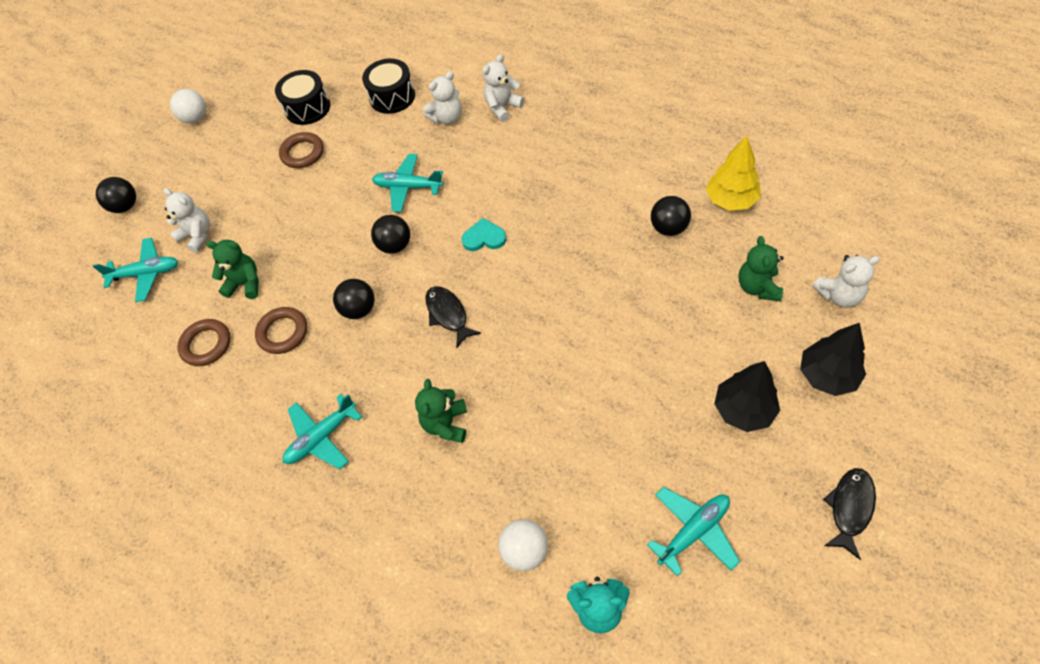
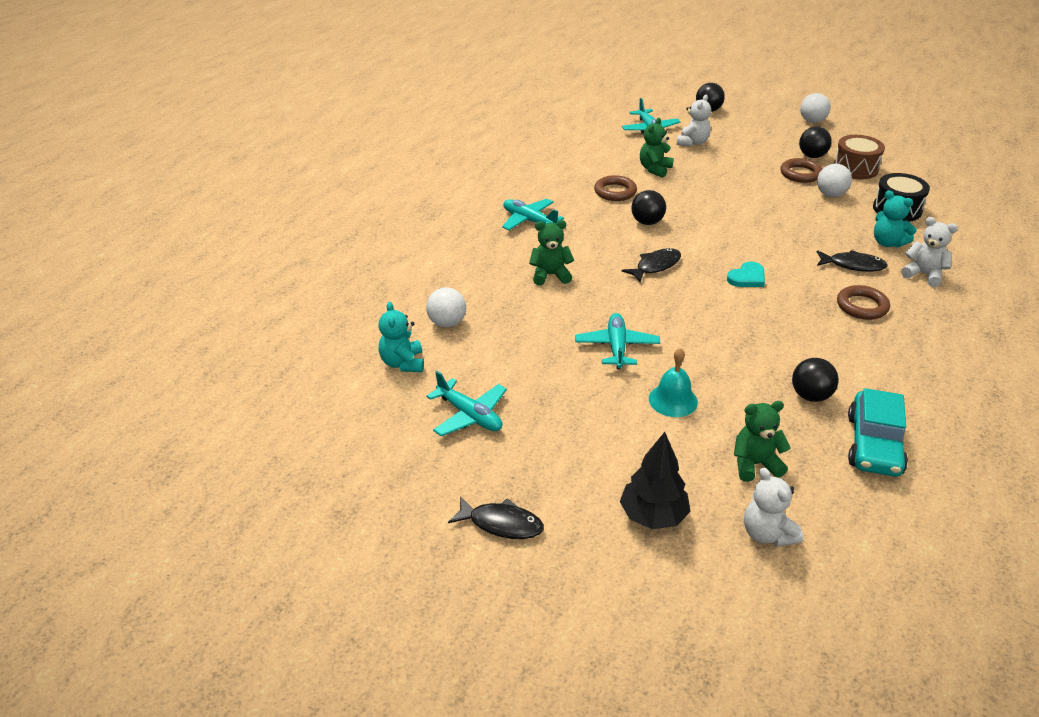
camera: 75 degrees right, 20 degrees down
brown ring [177,319,231,366] -> brown ring moved to [837,285,890,320]
green teddy bear [206,240,258,299] -> green teddy bear turned 150 degrees counterclockwise [640,118,674,178]
black drum [275,70,330,125] -> brown drum [834,135,885,179]
black ball [371,215,410,254] -> black ball moved to [799,127,832,158]
turquoise plane [372,154,443,212] -> turquoise plane moved to [575,313,660,369]
white teddy bear [423,71,462,125] -> turquoise teddy bear [874,191,917,247]
turquoise heart [462,218,507,251] -> turquoise heart turned 60 degrees clockwise [727,262,765,287]
yellow tree [706,136,760,211] -> turquoise car [848,388,908,477]
black tree [714,361,780,432] -> none
none -> turquoise bell [649,348,698,417]
none -> white ball [817,164,852,197]
none -> black fish [817,250,888,272]

